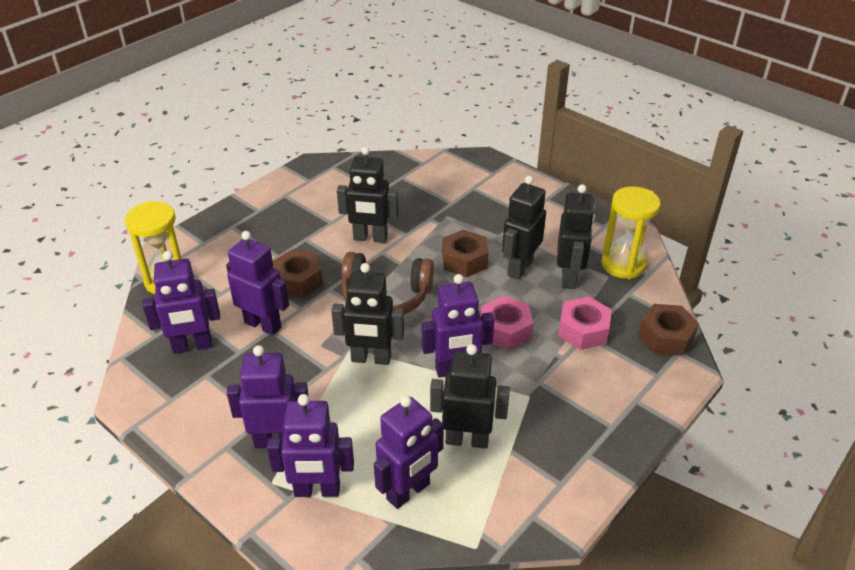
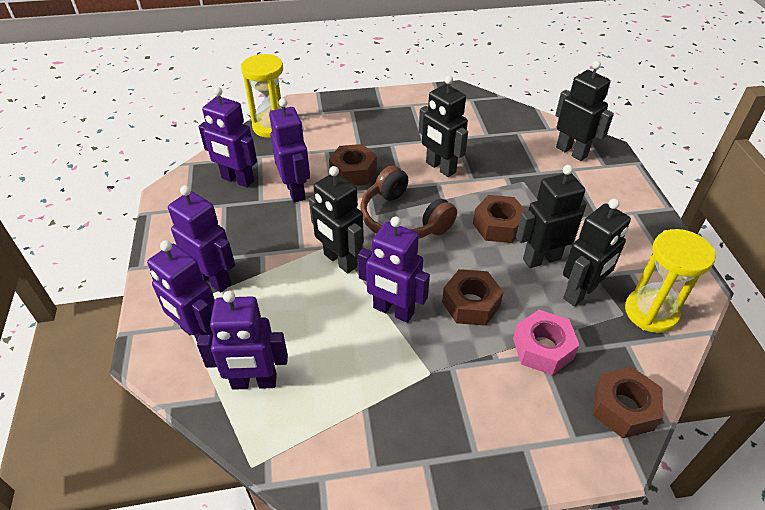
camera: 40 degrees right, 5 degrees up
black robot [430,344,510,449] -> black robot moved to [555,61,614,161]
pink nut [481,296,533,350] -> brown nut [442,269,503,326]

